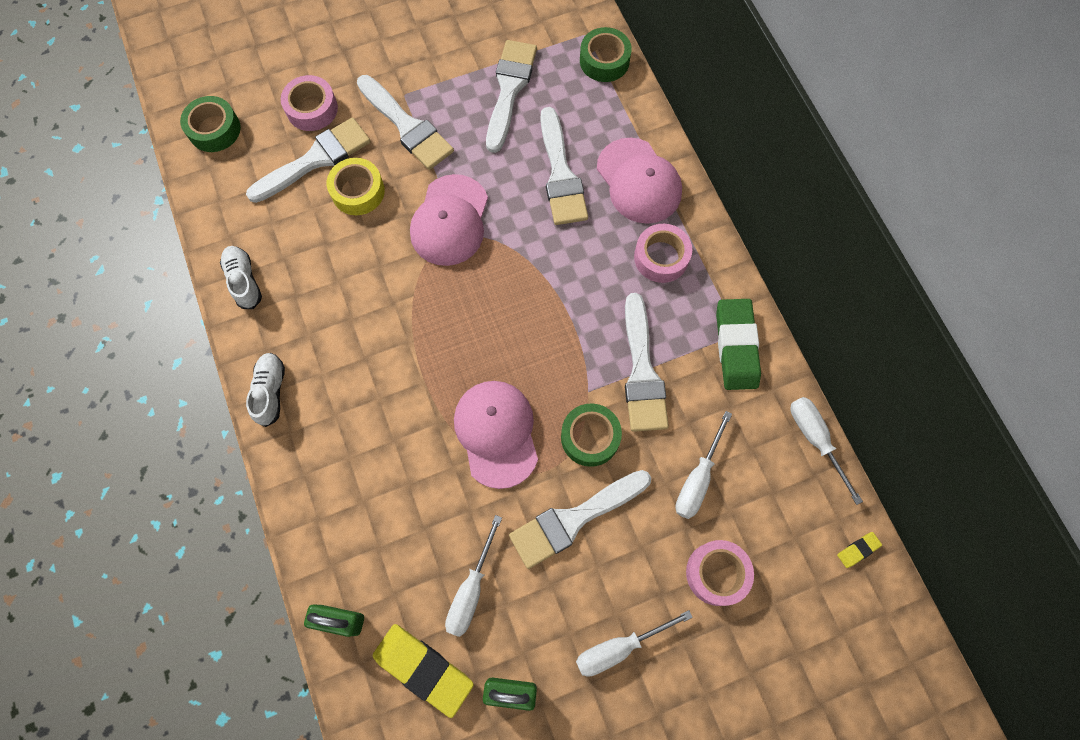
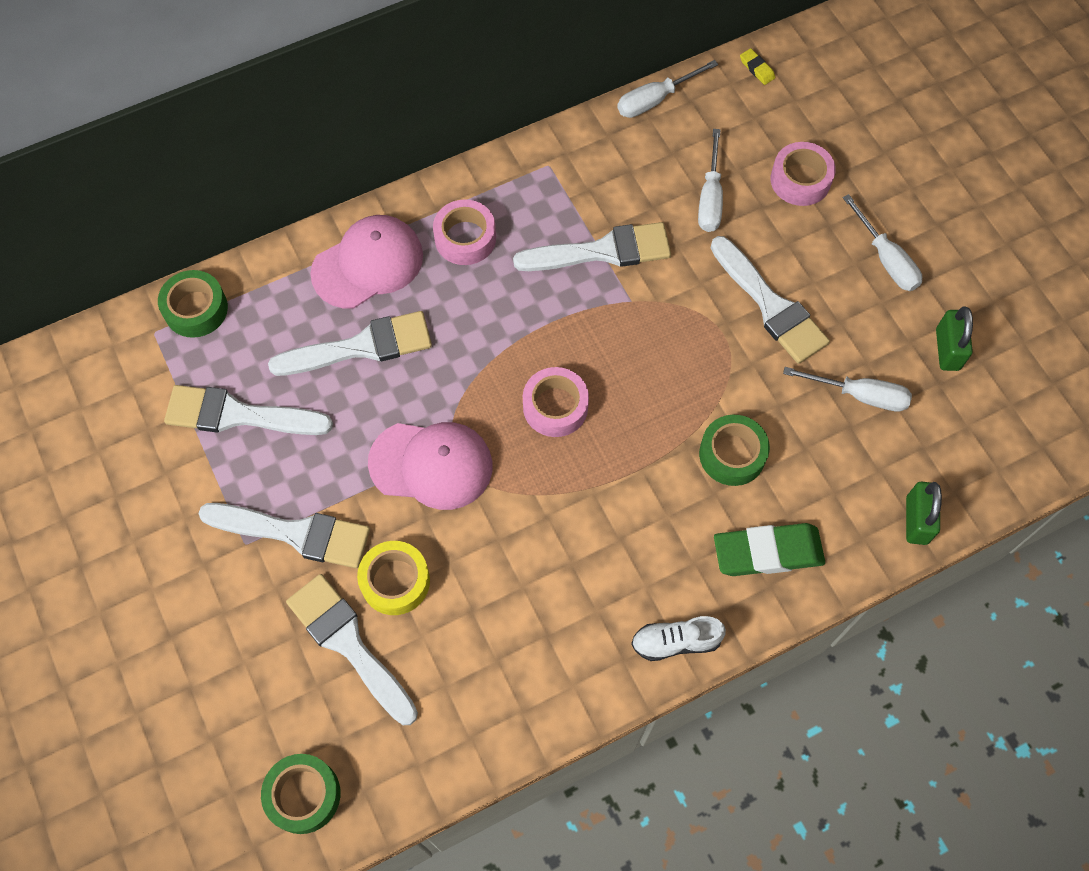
camera: 95 degrees left, 5 degrees down
white shoe [220,246,262,309] -> none
pink tape [281,75,338,131] -> pink tape moved to [523,367,589,437]
white brush [357,75,454,170] -> white brush turned 60 degrees clockwise [198,503,370,568]
yellow eraser [373,624,474,718] -> none
pink cap [454,381,538,489] -> none
green tape [561,403,622,467] -> green tape moved to [699,415,770,486]
white screwdriver [675,411,732,519] -> white screwdriver turned 75 degrees clockwise [698,129,723,232]
green eraser [716,299,761,390] -> green eraser moved to [714,523,825,576]

